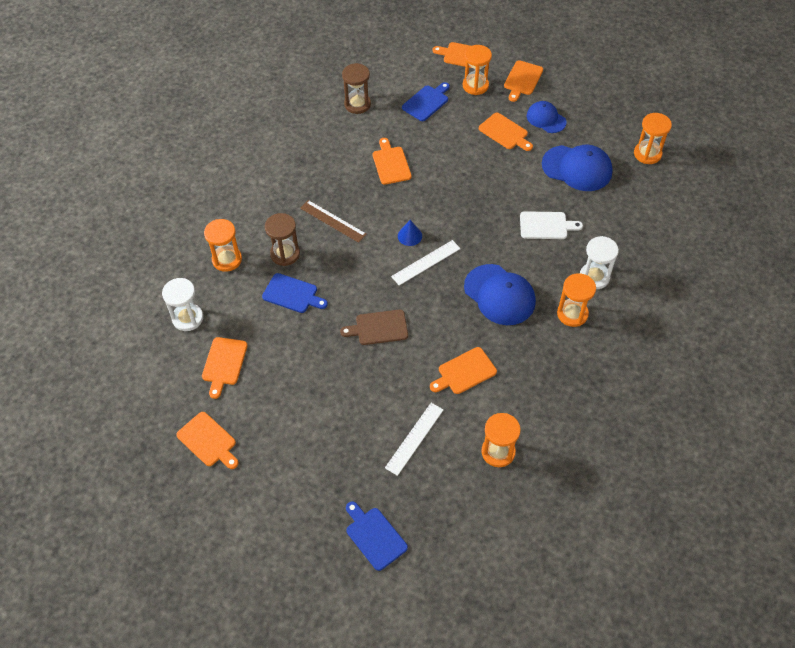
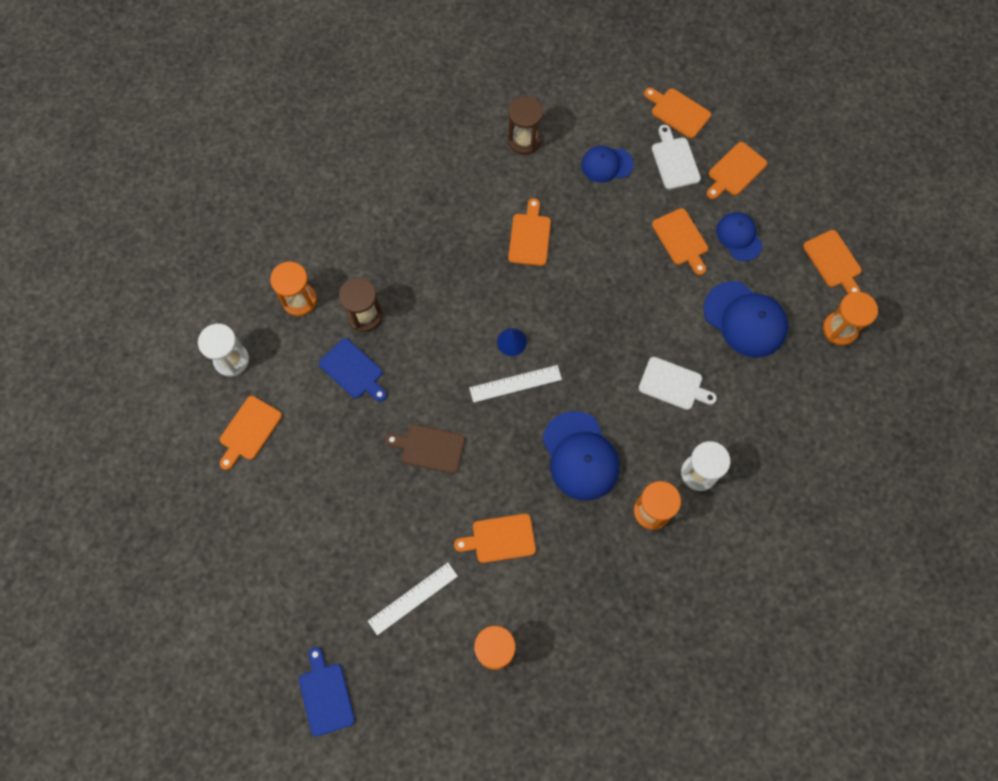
camera: 20 degrees right, 15 degrees up
orange cutting board [176,412,239,469] -> orange cutting board moved to [803,230,862,294]
brown ruler [300,200,367,243] -> none
blue cutting board [402,82,450,121] -> blue cap [581,146,633,183]
orange hourglass [463,45,492,95] -> white cutting board [652,125,701,190]

